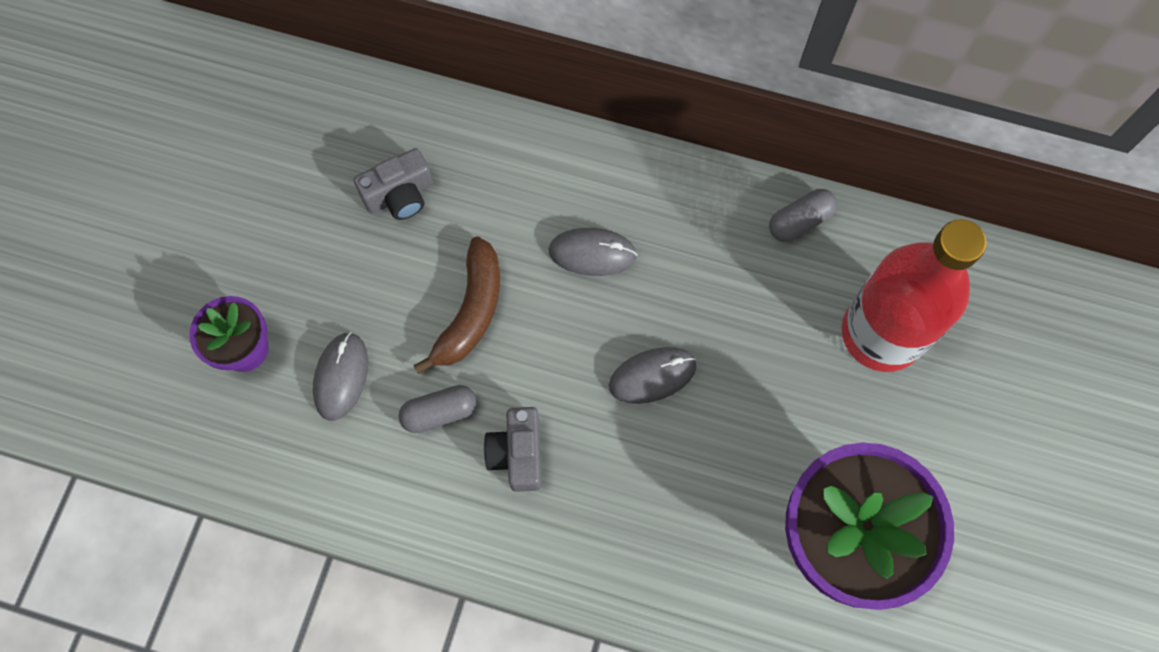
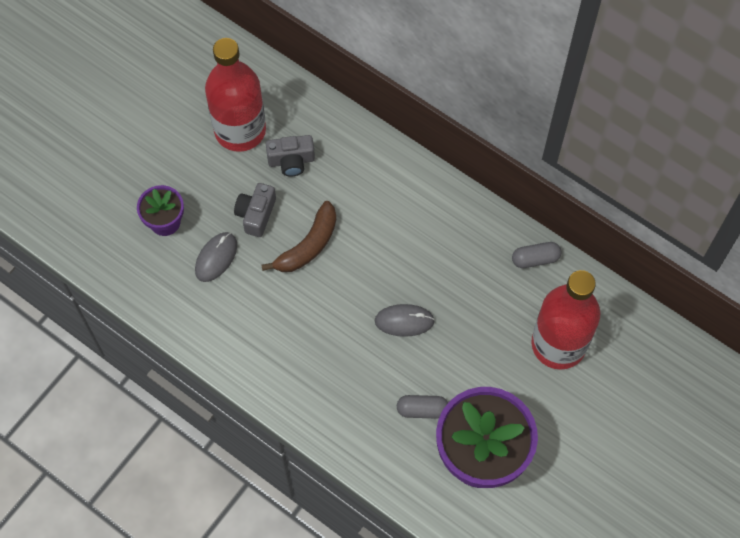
camera: 20 degrees right, 5 degrees down
grey capsule [398,385,477,433] -> grey capsule moved to [397,395,448,419]
grey camera [484,407,542,492] -> grey camera moved to [234,183,276,237]
grey mouse [548,228,637,276] -> none
none -> red bottle [205,38,266,152]

